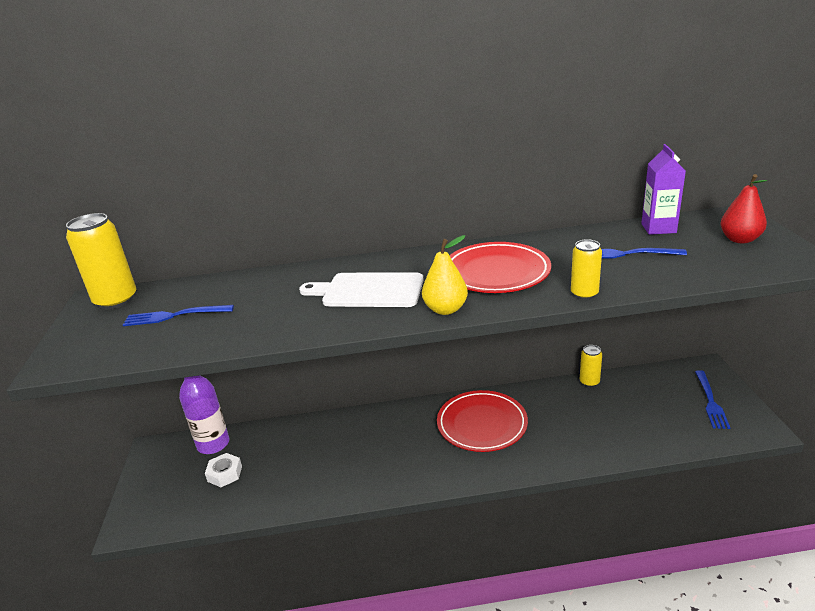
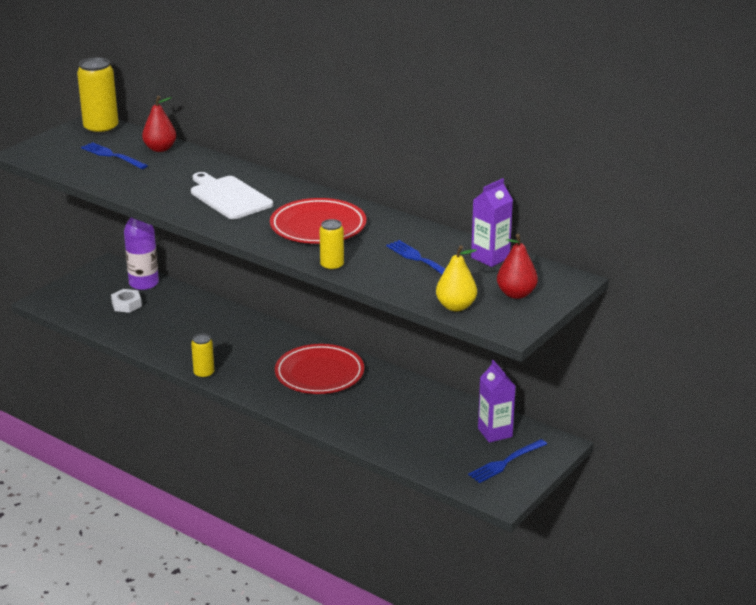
camera: 40 degrees right, 0 degrees up
yellow pear [422,235,468,315] -> yellow pear moved to [436,245,477,311]
yellow can [580,345,602,387] -> yellow can moved to [191,334,215,379]
none -> red pear [142,96,176,152]
none -> purple carton [478,360,516,443]

